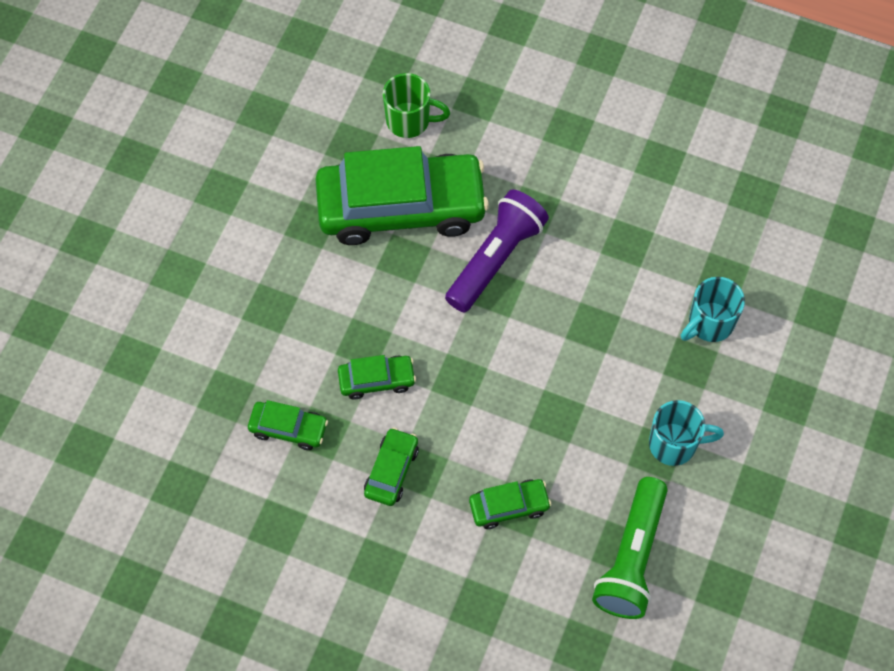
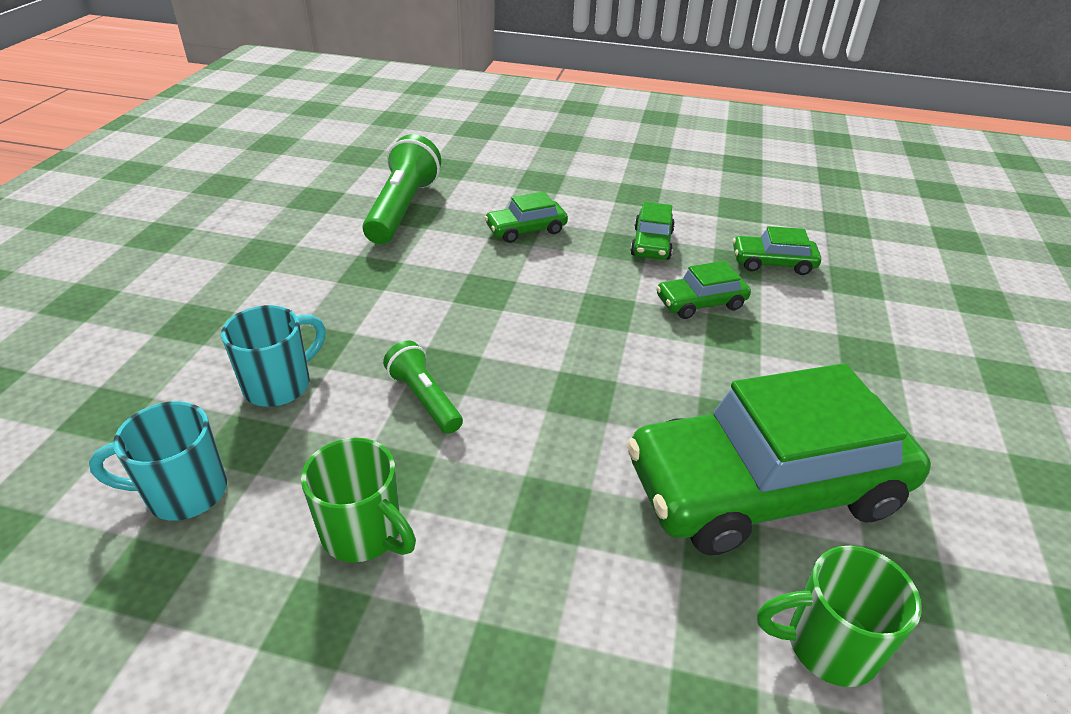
camera: 170 degrees right, 25 degrees down
purple flashlight [445,189,549,312] -> none
turquoise mug [649,400,724,466] -> turquoise mug moved to [89,401,227,521]
none -> green mug [301,437,416,562]
none -> green flashlight [383,340,463,434]

